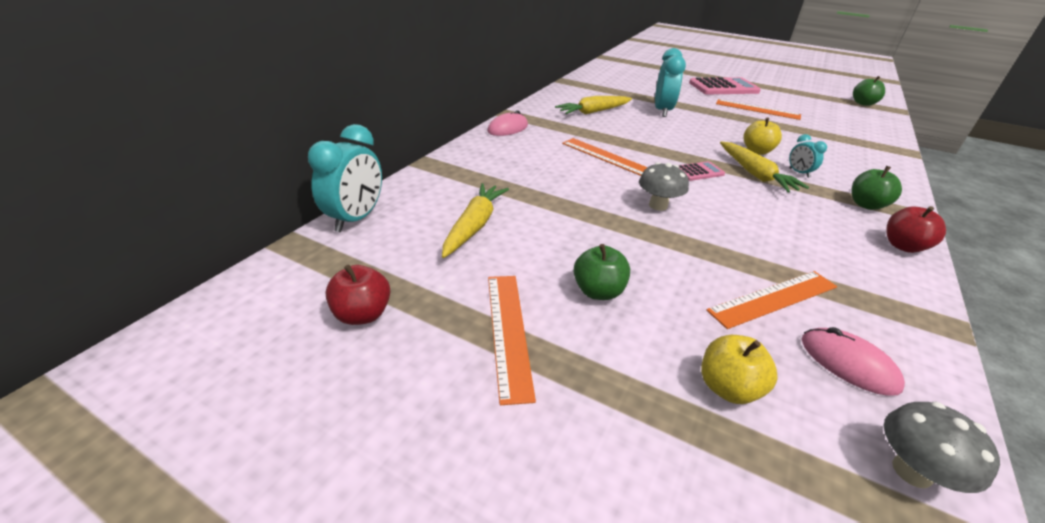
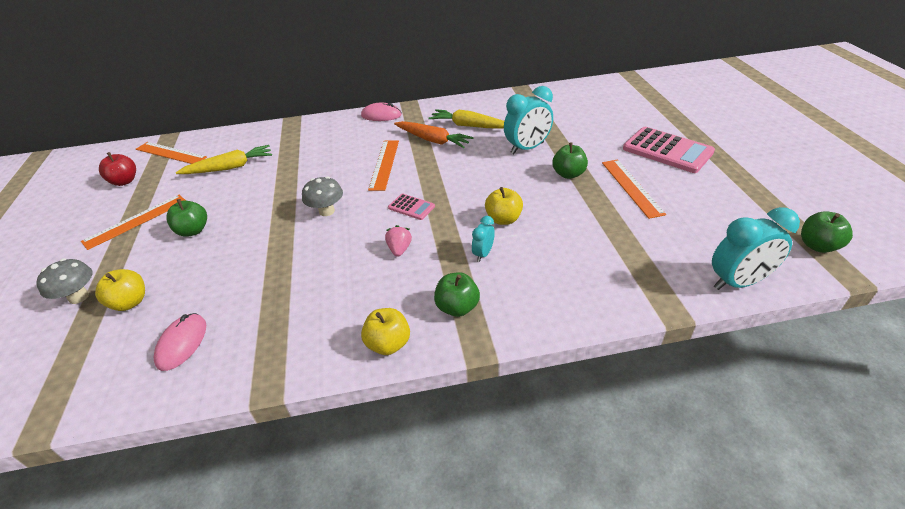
camera: 55 degrees right, 5 degrees up
turquoise clock [308,124,382,232] -> turquoise clock moved to [712,207,800,290]
orange ruler [706,271,837,329] -> orange ruler moved to [136,142,207,164]
yellow carrot [720,142,809,193] -> none
grey mushroom [884,402,1000,493] -> grey mushroom moved to [36,258,92,304]
red apple [886,206,946,253] -> yellow apple [361,308,410,355]
none -> pink strawberry [385,225,412,257]
none -> orange carrot [394,121,474,148]
none -> green apple [552,142,588,179]

